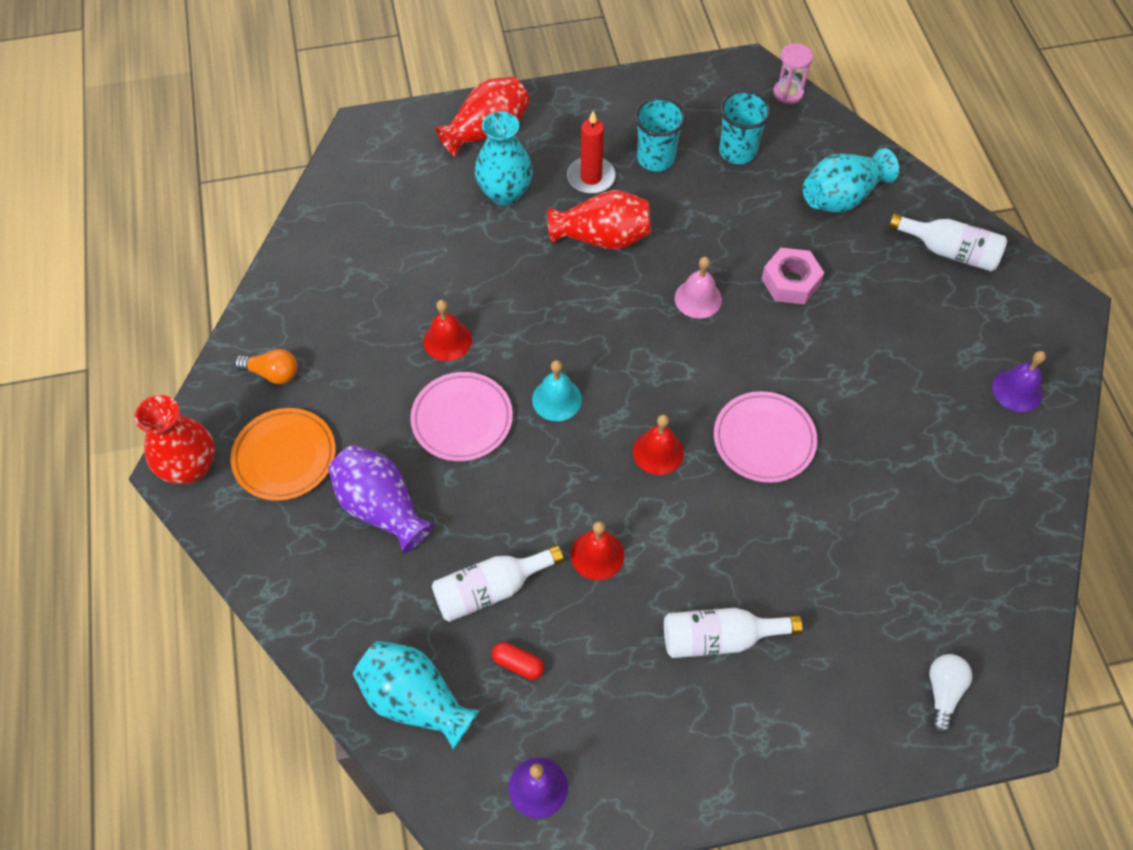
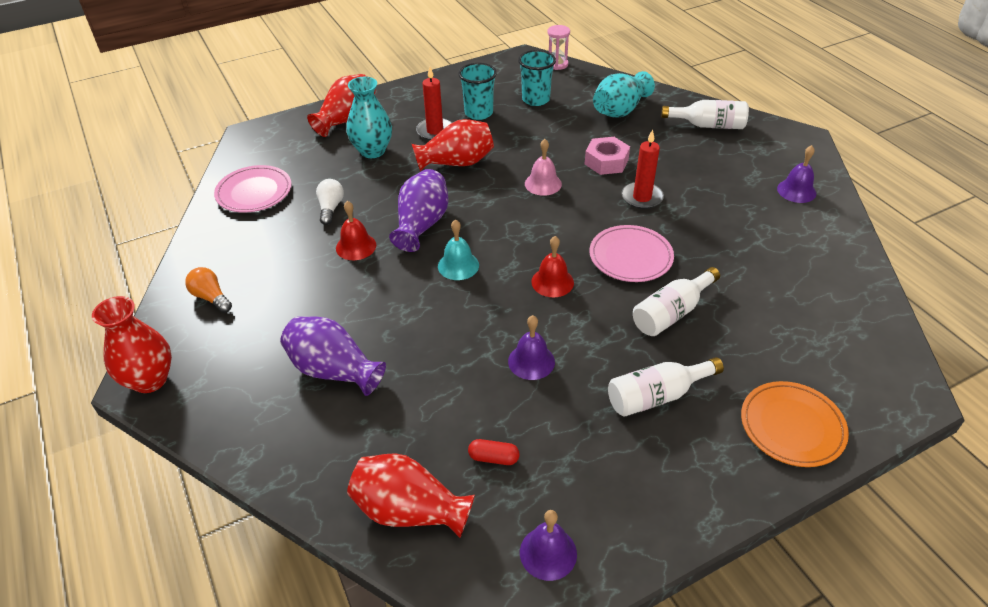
camera: 15 degrees left, 15 degrees down
orange plate [231,408,336,501] -> orange plate moved to [741,381,849,467]
orange light bulb [234,349,298,384] -> orange light bulb turned 135 degrees counterclockwise [185,267,232,313]
turquoise vase [353,641,480,749] -> red vase [347,453,475,538]
pink plate [410,372,513,461] -> pink plate moved to [214,165,292,212]
white bottle [432,545,564,622] -> white bottle moved to [633,267,720,336]
red bell [571,521,624,580] -> purple bell [508,316,555,380]
white light bulb [929,654,972,734] -> white light bulb moved to [316,179,344,225]
none -> purple vase [389,169,449,252]
none -> red candle [622,129,664,209]

